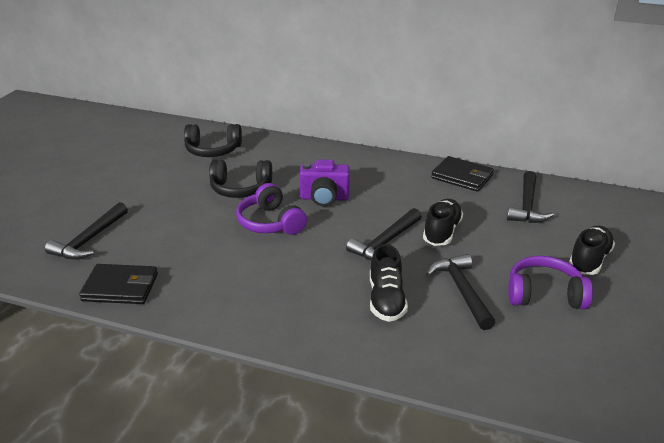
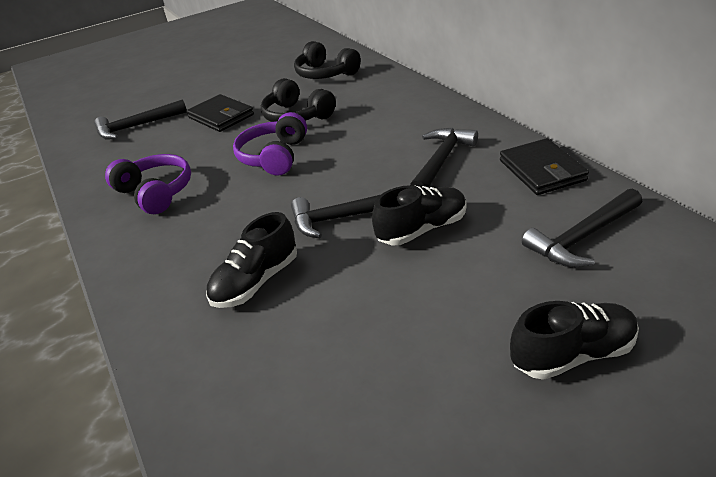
camera: 45 degrees right, 5 degrees up
black wallet [79,264,158,304] -> black wallet moved to [187,94,254,132]
purple camera [299,159,350,206] -> none
black hammer [426,254,495,330] -> black hammer moved to [410,128,478,187]
purple headphones [508,256,593,309] -> purple headphones moved to [105,154,191,214]

